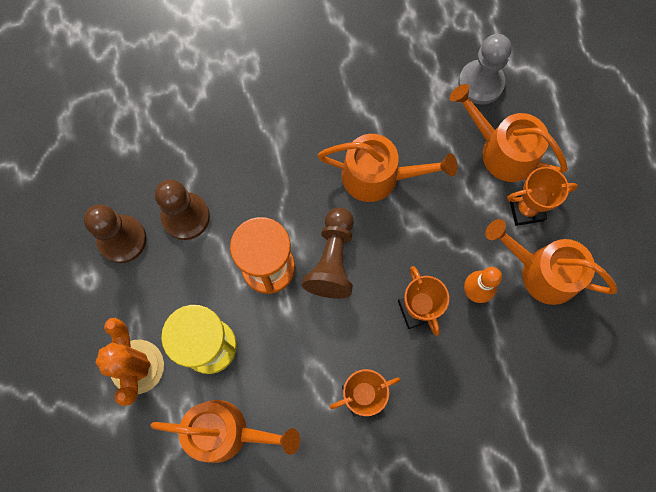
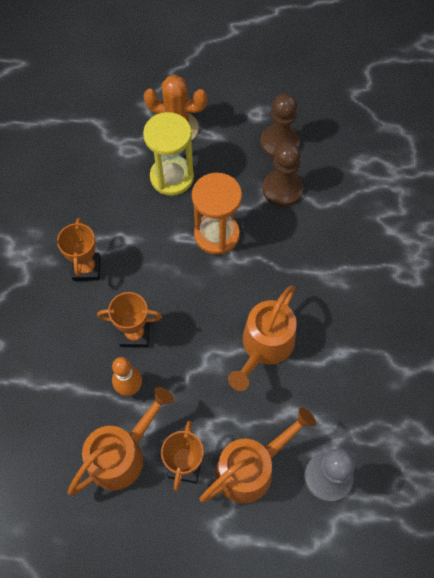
camera: 110 degrees right, 10 degrees down
orange watering can [151,400,300,463] -> none
brown pawn [302,207,354,299] -> none

